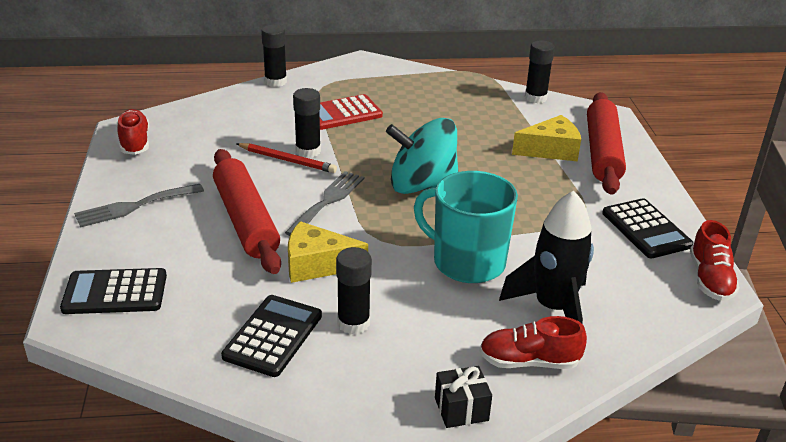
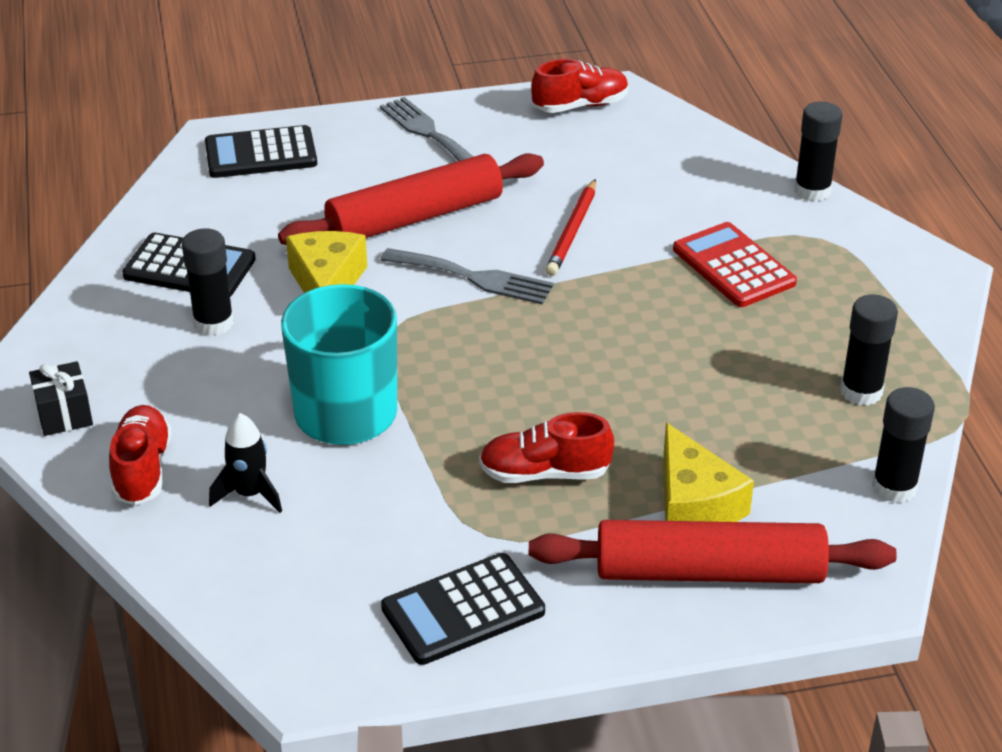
camera: 85 degrees right, 5 degrees up
black calculator [60,268,167,314] -> black calculator turned 90 degrees counterclockwise [205,125,317,178]
black glue stick [293,88,321,158] -> black glue stick moved to [840,295,898,406]
turquoise spinning top [386,118,458,194] -> none
black rocket [499,191,594,323] -> black rocket [209,413,282,513], size x0.54
red shoe [690,220,740,301] -> red shoe moved to [479,412,614,483]

